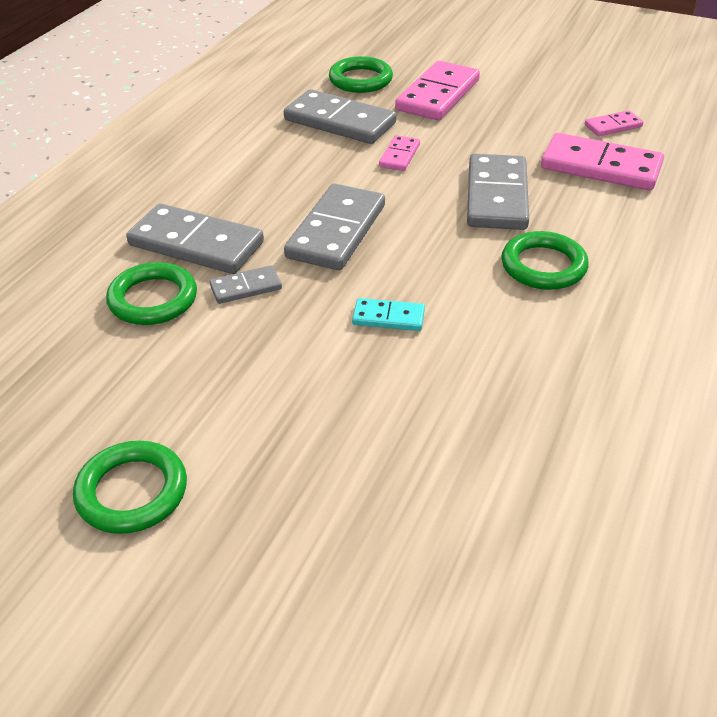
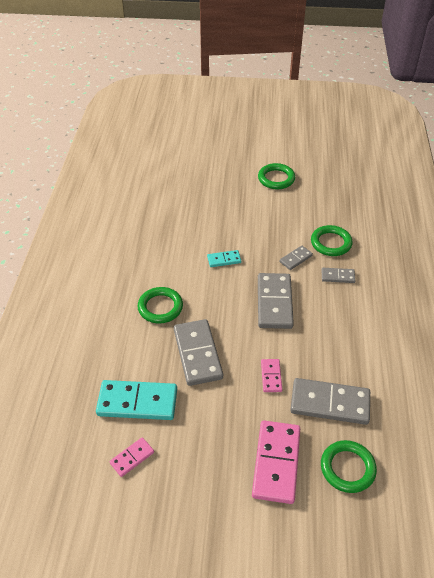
camera: 160 degrees right, 5 degrees up
grey domino [126,203,264,274] -> grey domino [321,268,355,283], size x0.50
pink domino [541,133,664,190] -> turquoise domino [96,380,177,420]

